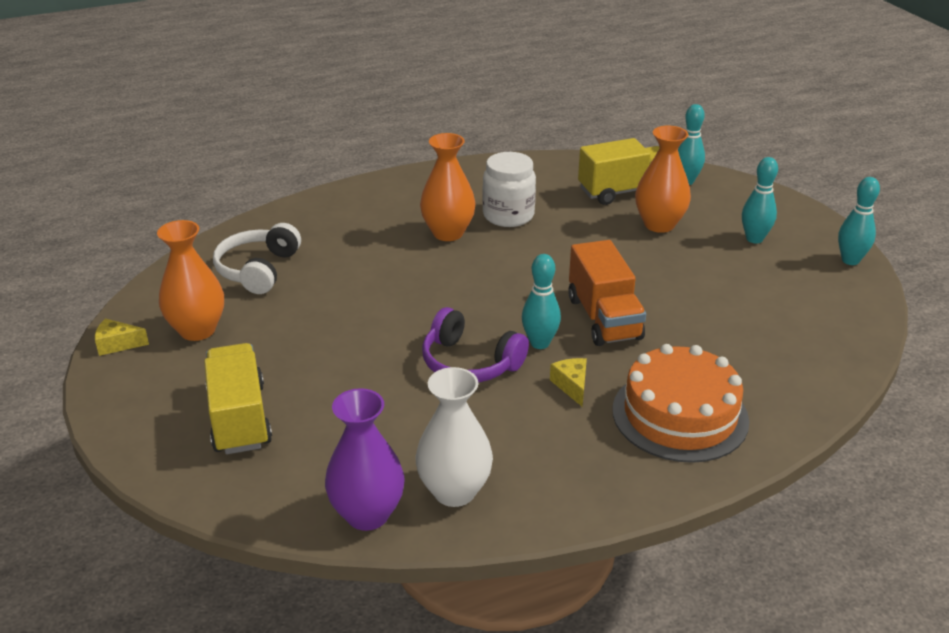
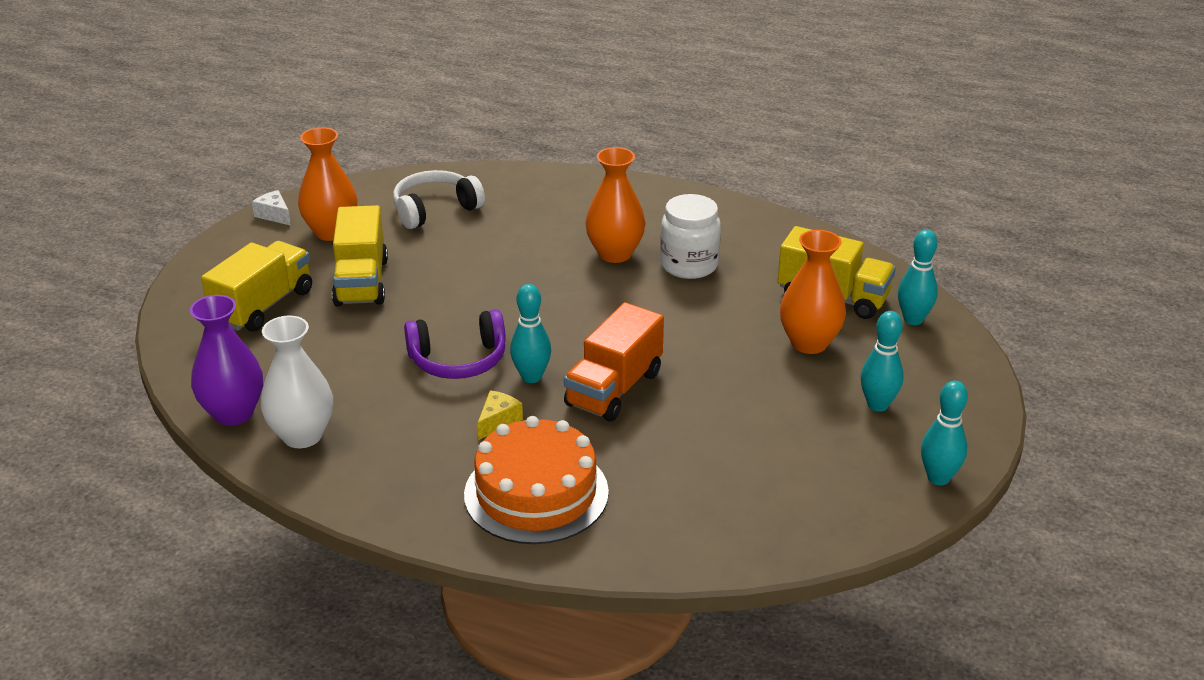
camera: 45 degrees right, 0 degrees up
yellow cheese [95,319,149,356] -> white cheese [252,190,291,226]
purple headphones [422,307,529,382] -> purple headphones turned 90 degrees counterclockwise [404,309,506,379]
none -> yellow truck [332,205,388,306]

